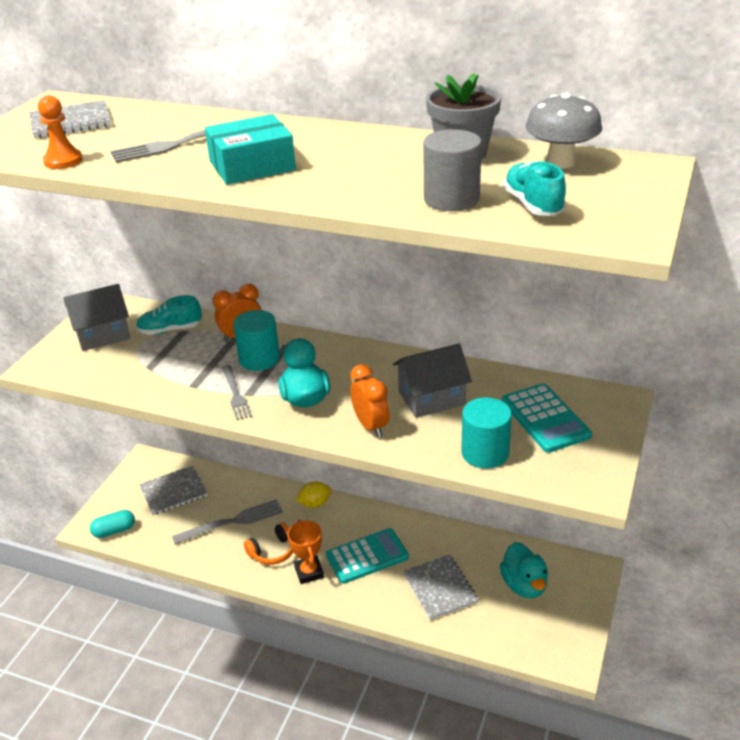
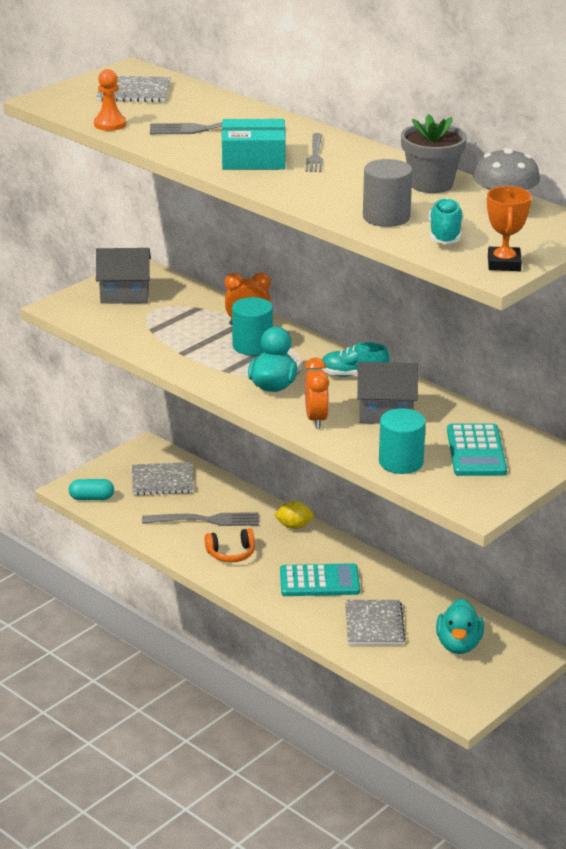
camera: 20 degrees right, 5 degrees down
turquoise shoe [136,295,202,335] -> turquoise shoe moved to [321,342,390,377]
grey fork [222,365,252,420] -> grey fork moved to [305,133,323,172]
orange trophy [287,520,324,584] -> orange trophy moved to [487,186,532,271]

